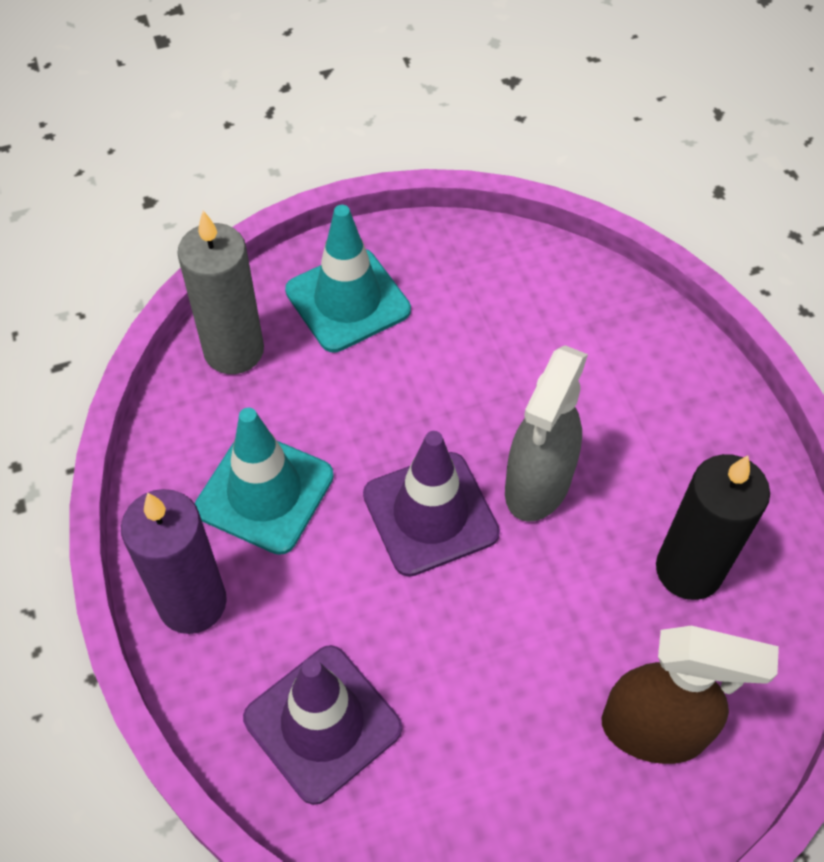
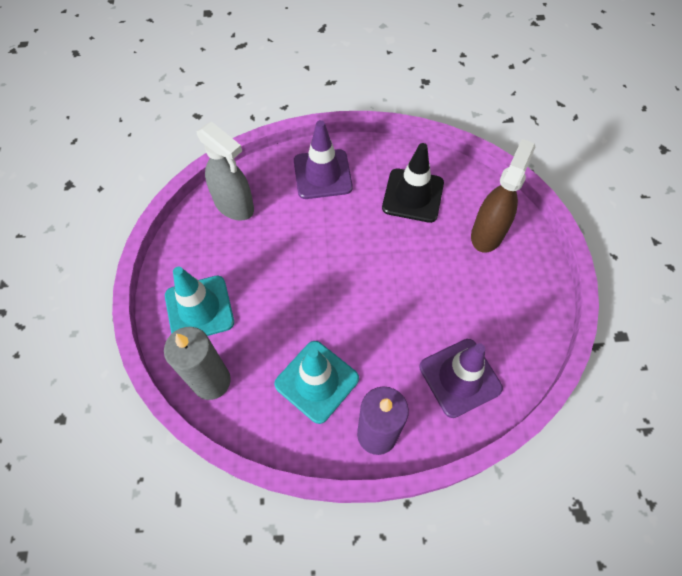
camera: 75 degrees left, 5 degrees up
purple traffic cone [363,431,500,577] -> purple traffic cone moved to [294,120,353,199]
grey spray bottle [505,345,588,521] -> grey spray bottle moved to [197,121,254,221]
black candle [656,454,770,600] -> black traffic cone [382,143,444,223]

